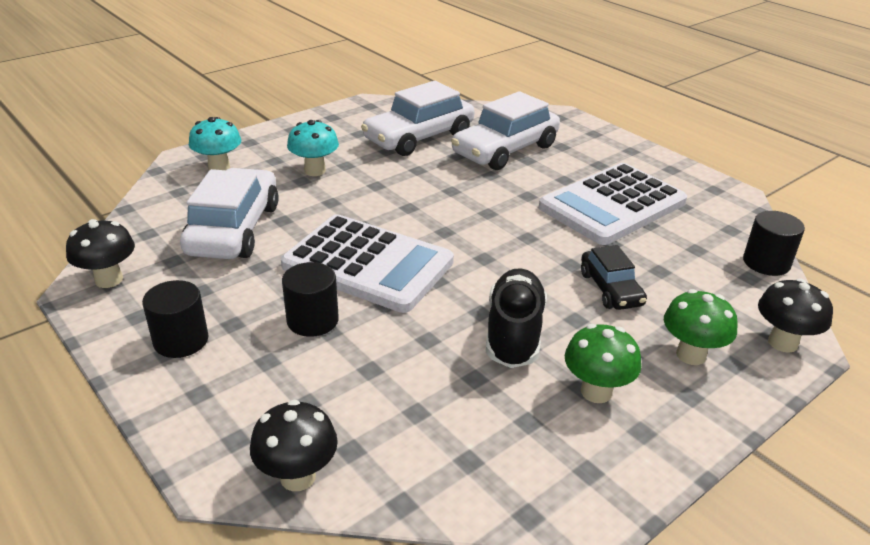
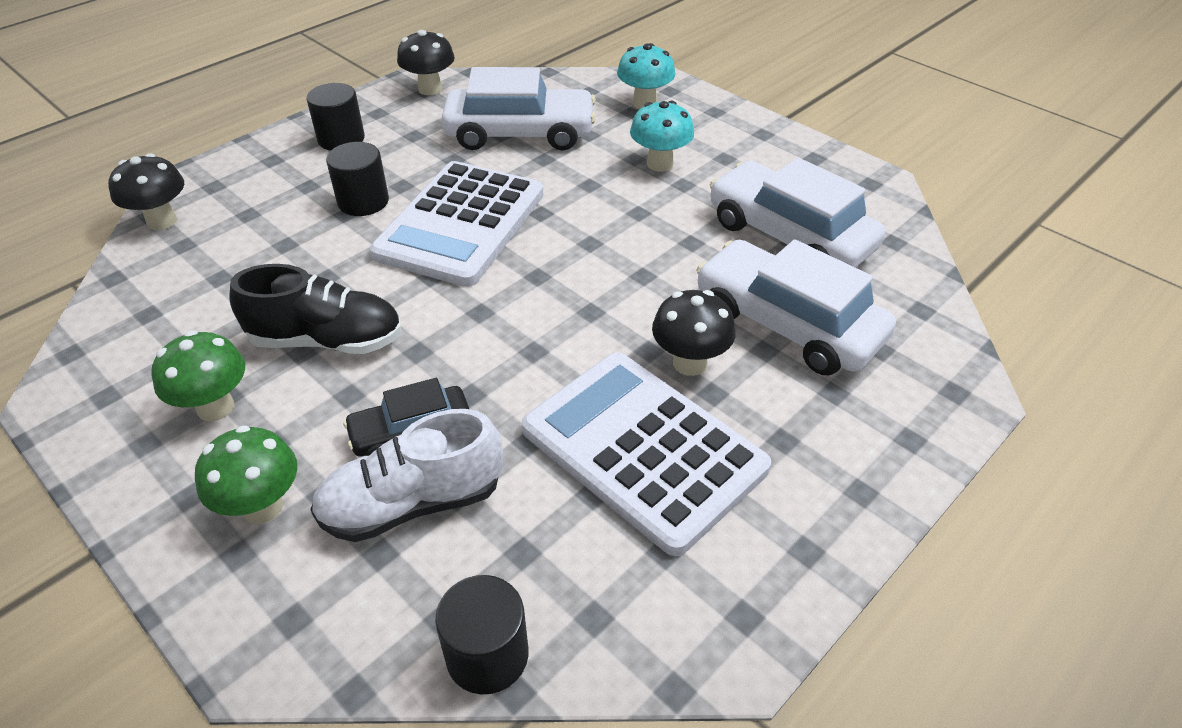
camera: 85 degrees right, 10 degrees up
black mushroom [758,279,833,353] -> black mushroom moved to [652,290,736,376]
none -> white shoe [310,409,503,542]

